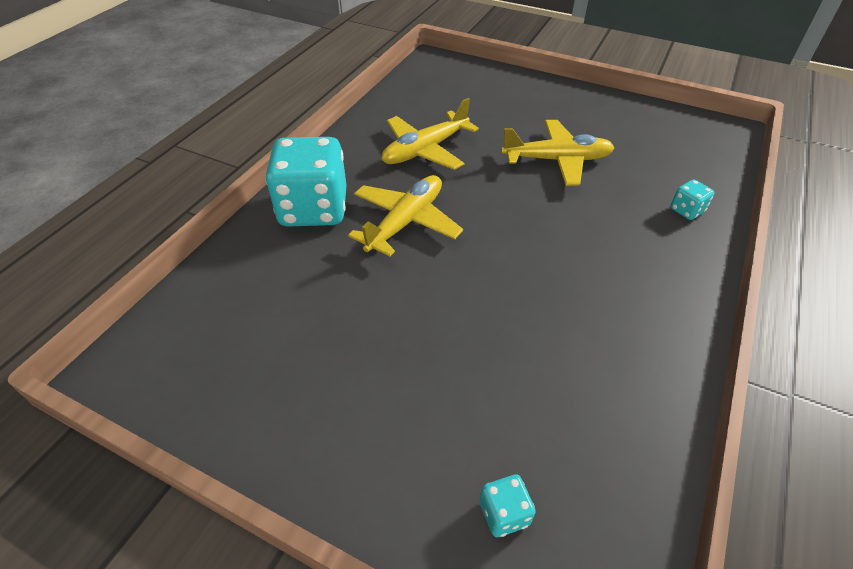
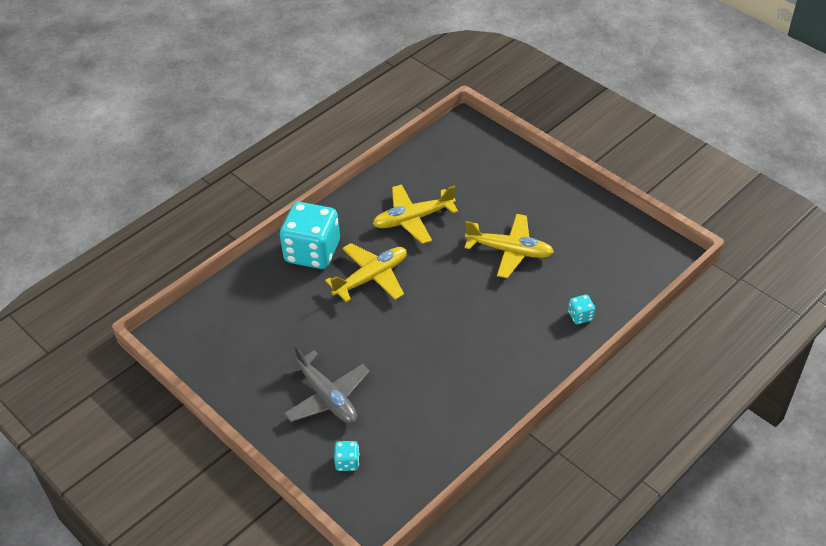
camera: 20 degrees right, 0 degrees up
none -> grey plane [283,345,370,424]

